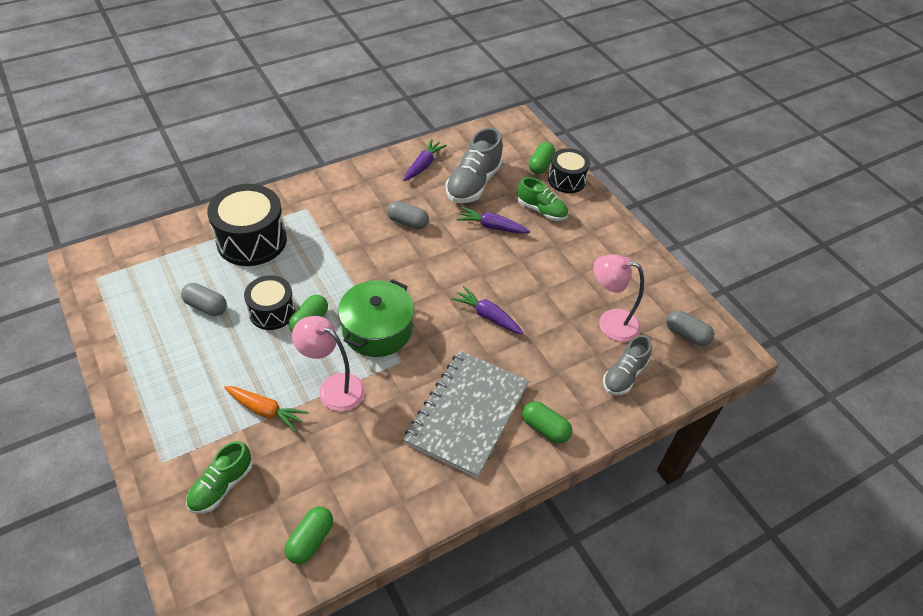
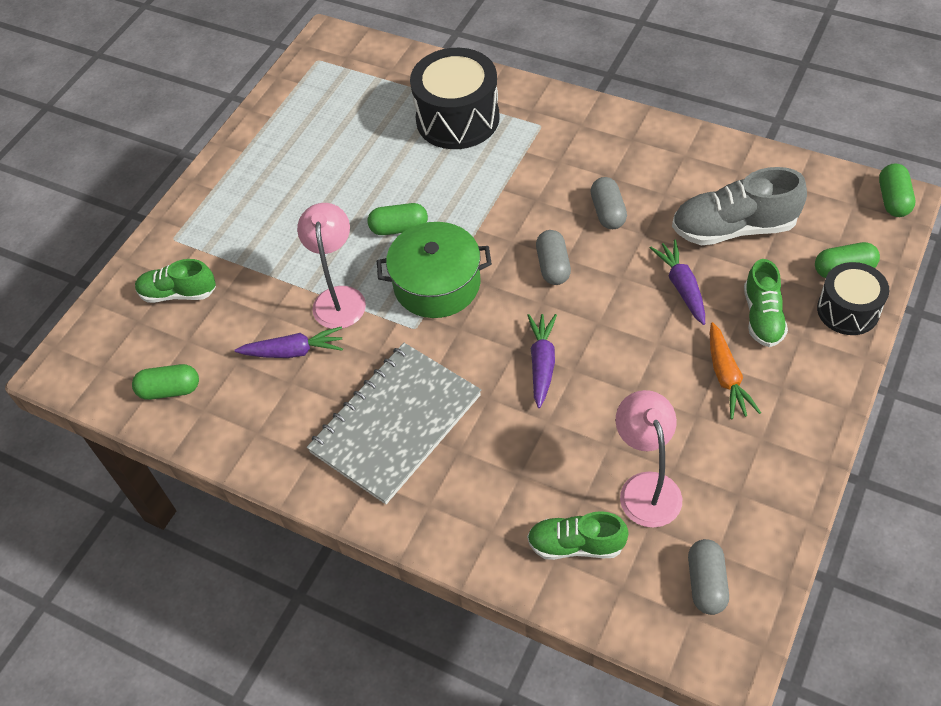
camera: 65 degrees right, 5 degrees up
grey capsule [181,283,227,316] -> grey capsule moved to [536,230,571,285]
orange carrot [224,386,308,432] -> orange carrot moved to [710,322,761,419]
black drum [244,275,295,330] -> none
purple carrot [403,139,447,181] -> purple carrot moved to [235,327,343,358]
grey notebook [403,351,529,478] -> grey notebook turned 45 degrees counterclockwise [306,343,481,504]
green capsule [522,401,572,443] -> green capsule moved to [879,163,915,217]
grey shoe [603,335,652,395] -> green shoe [527,511,629,560]

